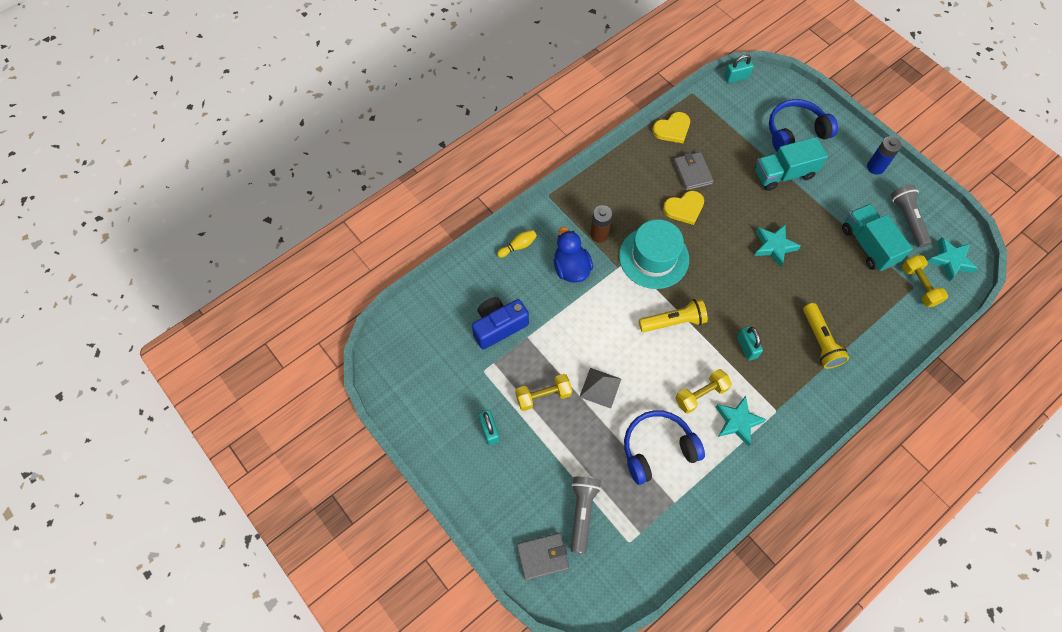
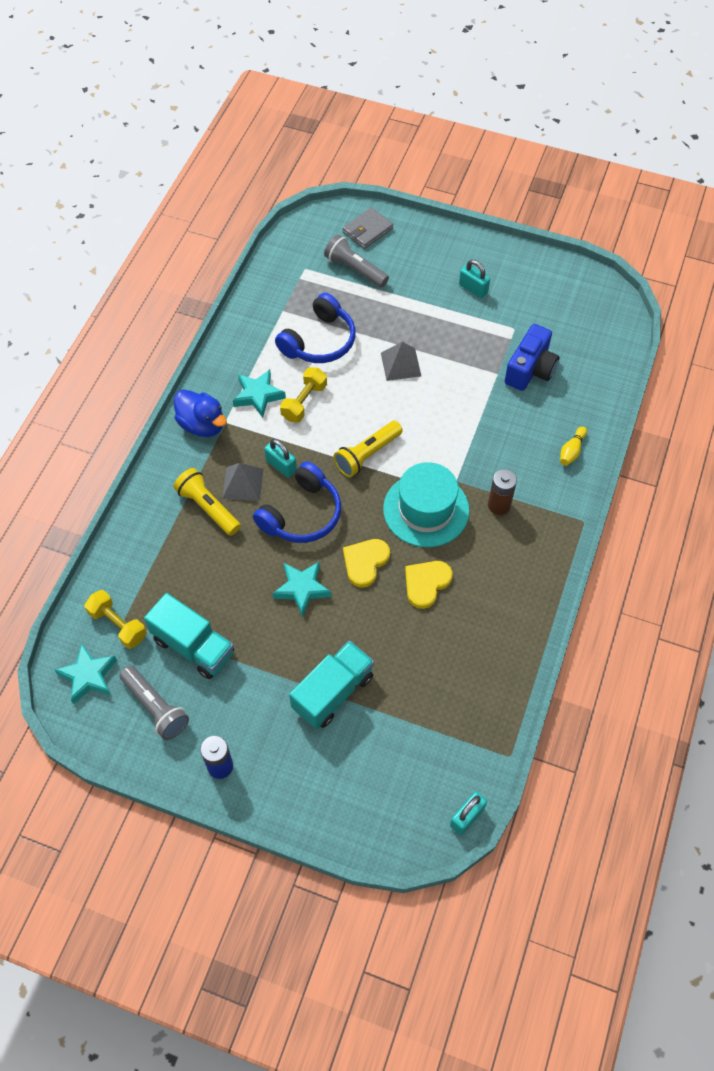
camera: 150 degrees right, 5 degrees down
yellow dumbbell [515,374,572,411] -> none
blue duck [554,227,593,283] -> blue duck moved to [174,389,227,437]
grey flashlight [570,477,601,554] -> grey flashlight turned 150 degrees clockwise [324,235,389,288]
yellow heart [652,112,690,143] -> yellow heart moved to [343,539,390,588]
grey wallet [673,152,714,191] -> none
blue headphones [769,99,838,152] -> blue headphones moved to [253,461,341,543]
none -> grey pyramid [222,463,263,501]

